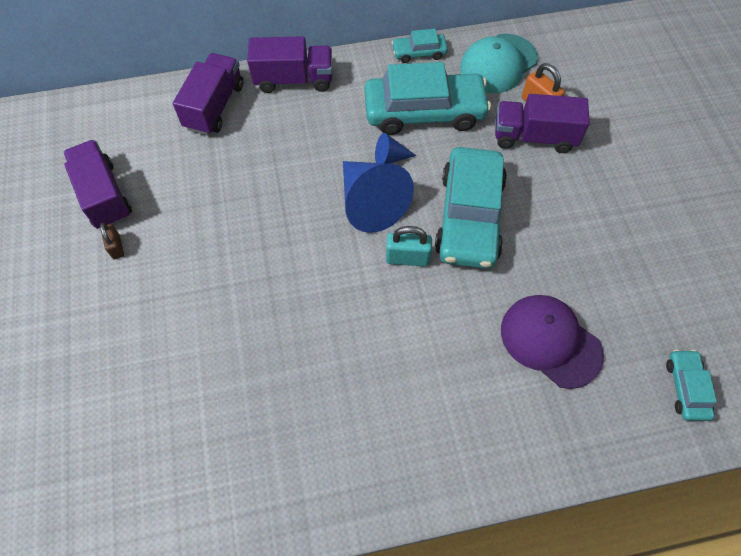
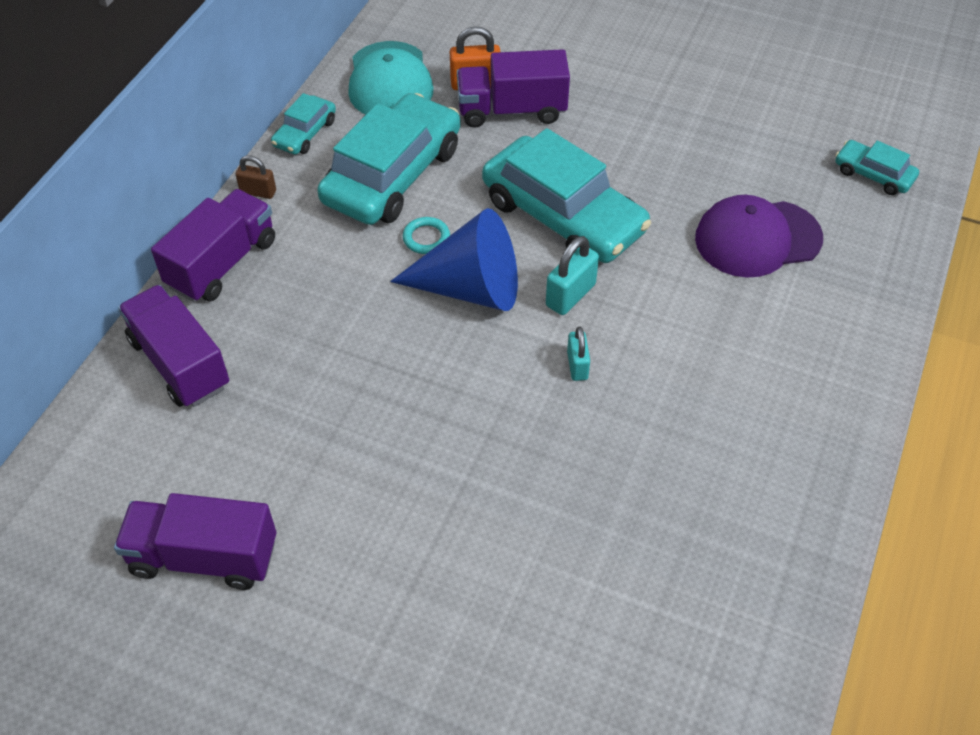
camera: 55 degrees left, 10 degrees down
brown padlock [100,223,124,259] -> brown padlock moved to [235,155,276,199]
blue cone [375,133,416,164] -> turquoise ring [403,217,450,254]
purple truck [495,94,590,153] -> purple truck turned 45 degrees clockwise [457,49,570,128]
none -> turquoise padlock [567,326,590,381]

